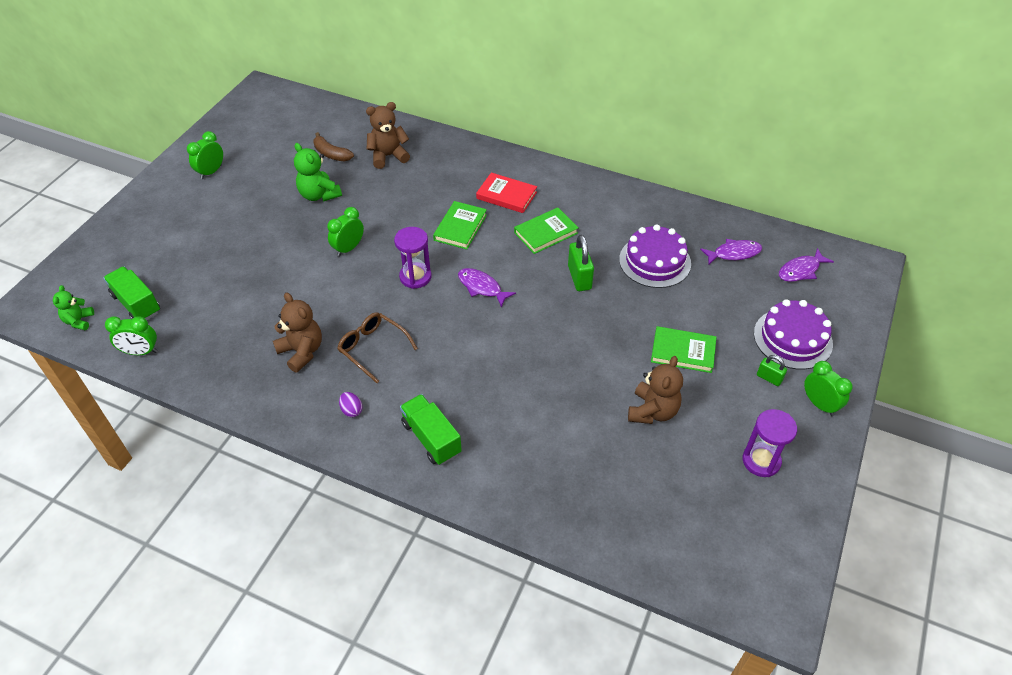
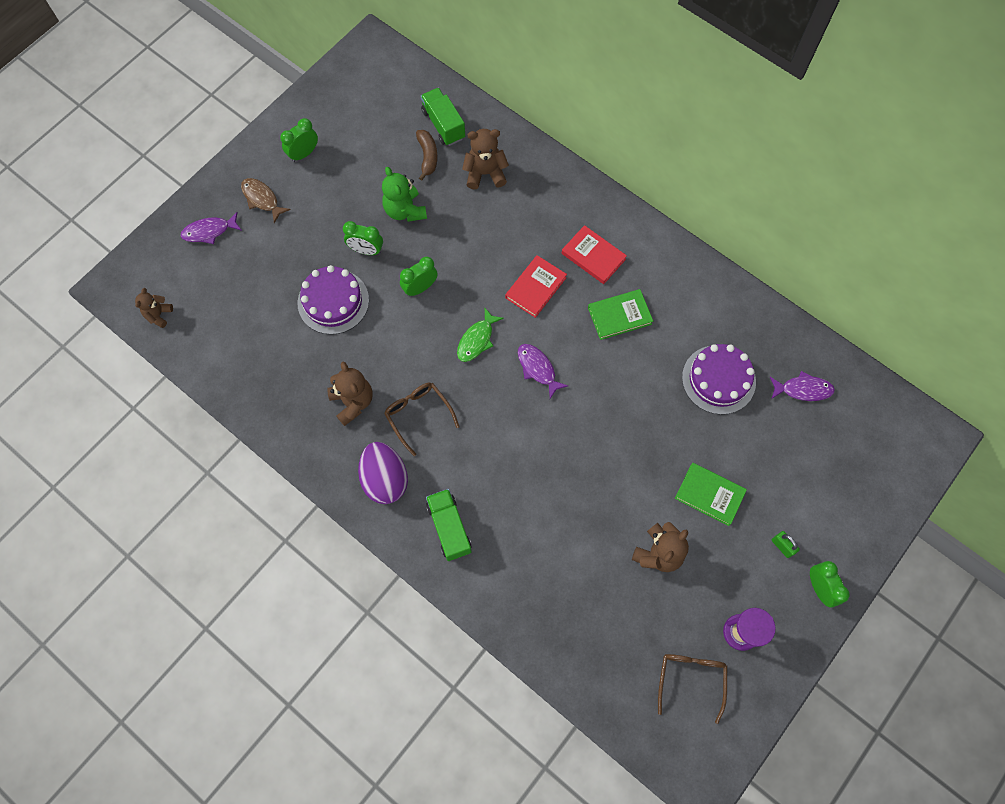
camera: 15 degrees right, 20 degrees up
green teddy bear [53,285,94,330] -> brown teddy bear [135,288,173,328]
green truck [104,266,160,320] -> green truck moved to [421,88,465,146]
green clock [105,316,158,355] -> green clock moved to [343,221,383,255]
brown banana [313,132,354,161] -> brown banana turned 150 degrees counterclockwise [416,130,438,181]
purple egg [339,392,362,417] -> purple egg [358,442,408,504], size x2.37
purple hourglass [394,227,432,289] -> green fish [457,308,504,362]
green book [433,201,487,249] -> red book [505,255,567,318]
green padlock [568,235,594,291] -> none
purple cake [754,299,833,370] -> purple cake moved to [298,265,369,335]
purple fish [779,248,834,282] -> purple fish moved to [181,212,242,244]
none -> brown fish [241,178,291,223]
none -> brown glasses [658,654,727,724]

